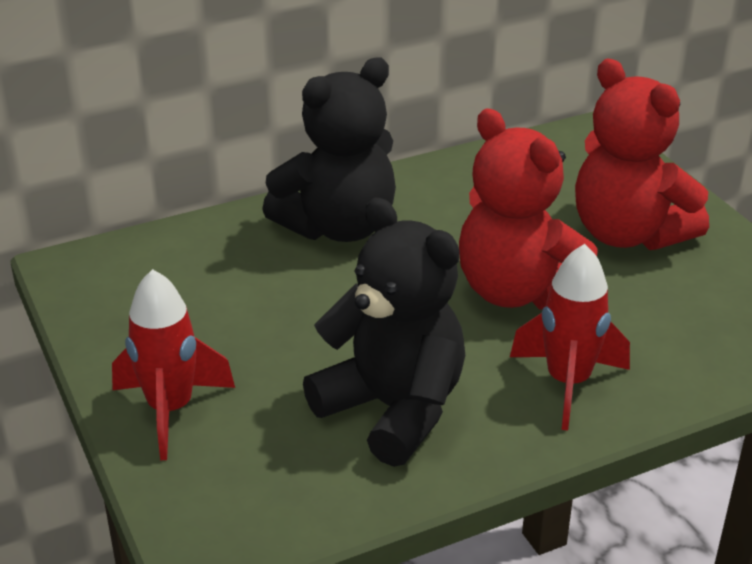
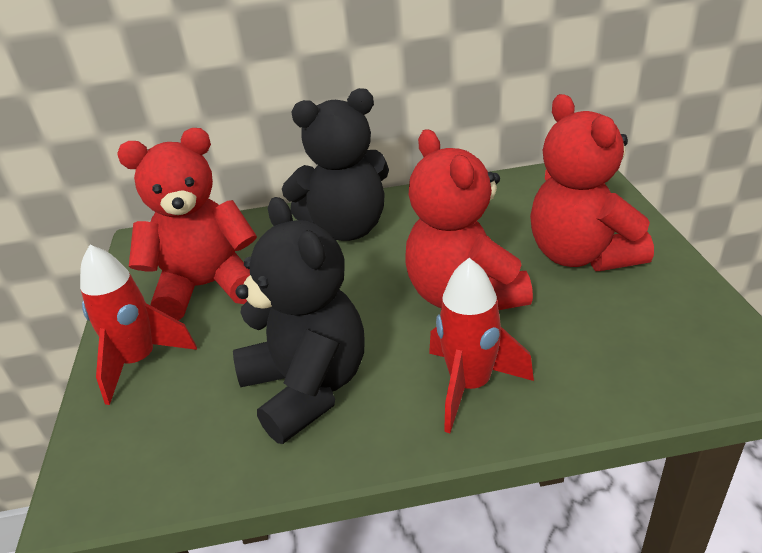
camera: 20 degrees right, 0 degrees up
none -> red teddy bear [117,128,257,321]

